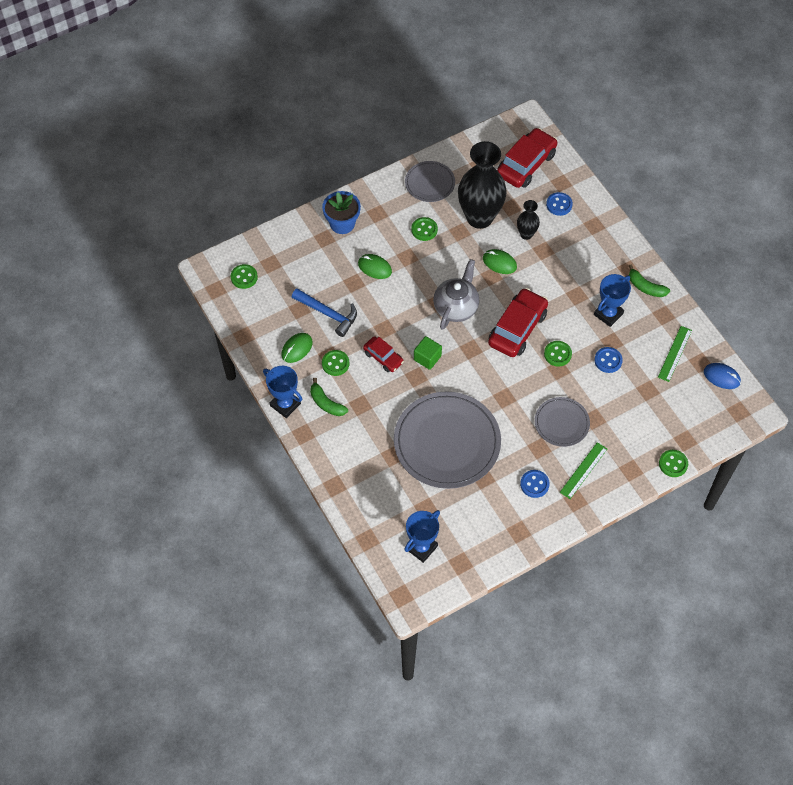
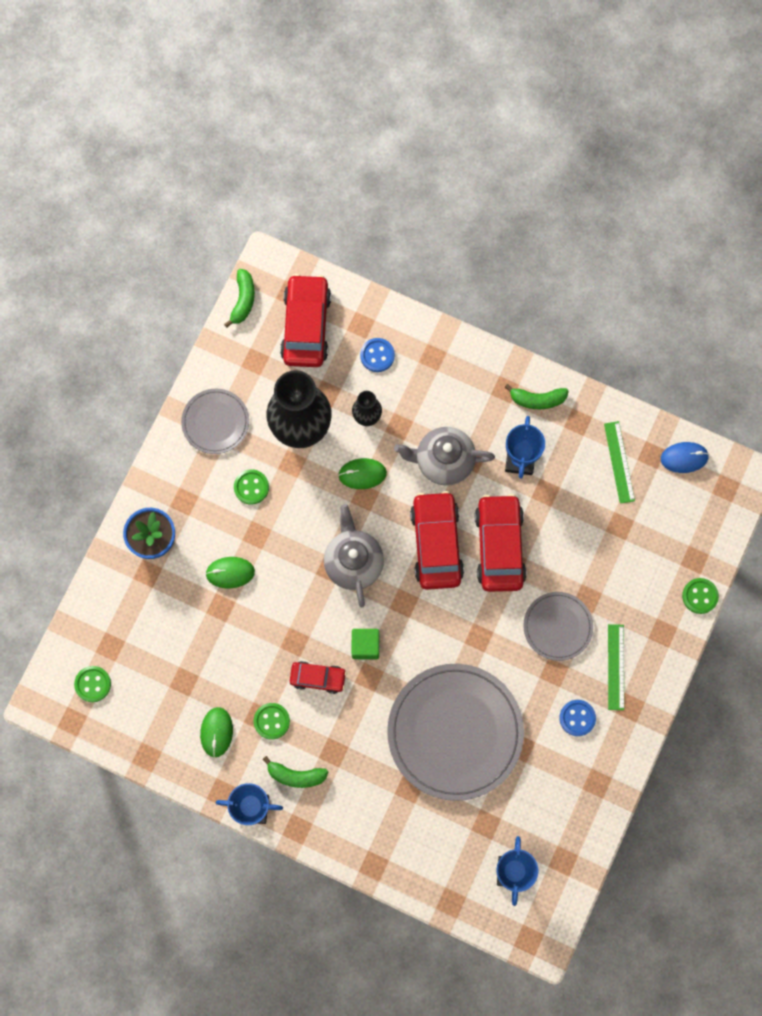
camera: 35 degrees left, 15 degrees up
blue hammer [292,289,357,337] -> none
green button [544,341,572,366] -> red car [475,494,527,592]
blue button [594,347,623,373] -> none
none -> green banana [224,269,255,328]
none -> grey teapot [394,427,495,486]

